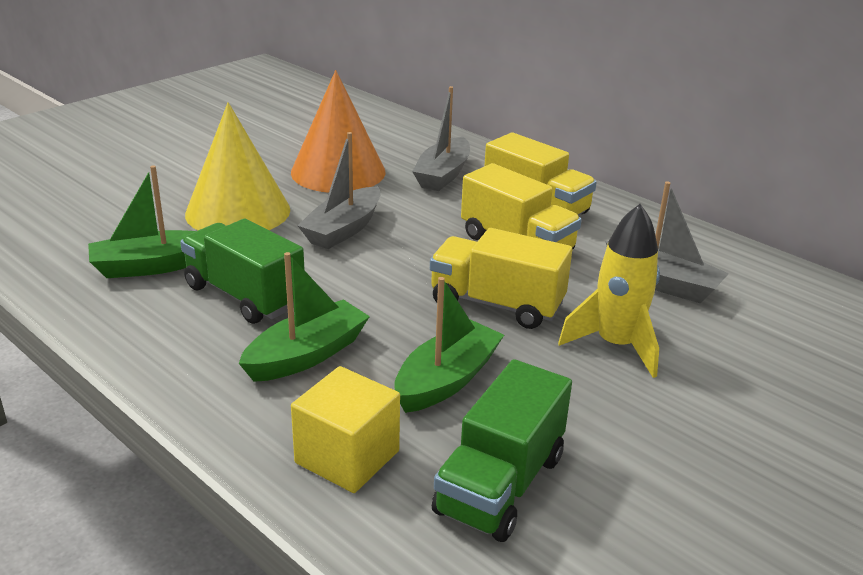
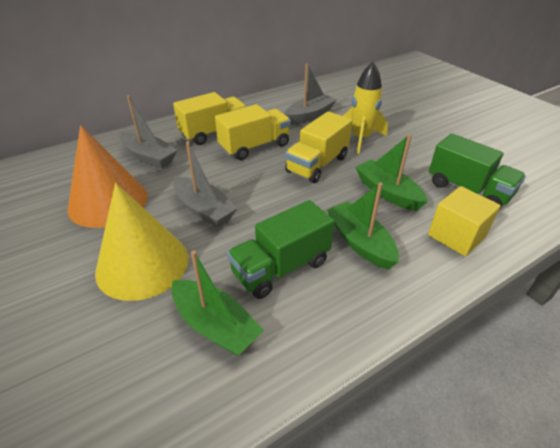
camera: 75 degrees left, 10 degrees up
green boat [88,165,196,278] -> green boat turned 45 degrees counterclockwise [171,251,264,356]

